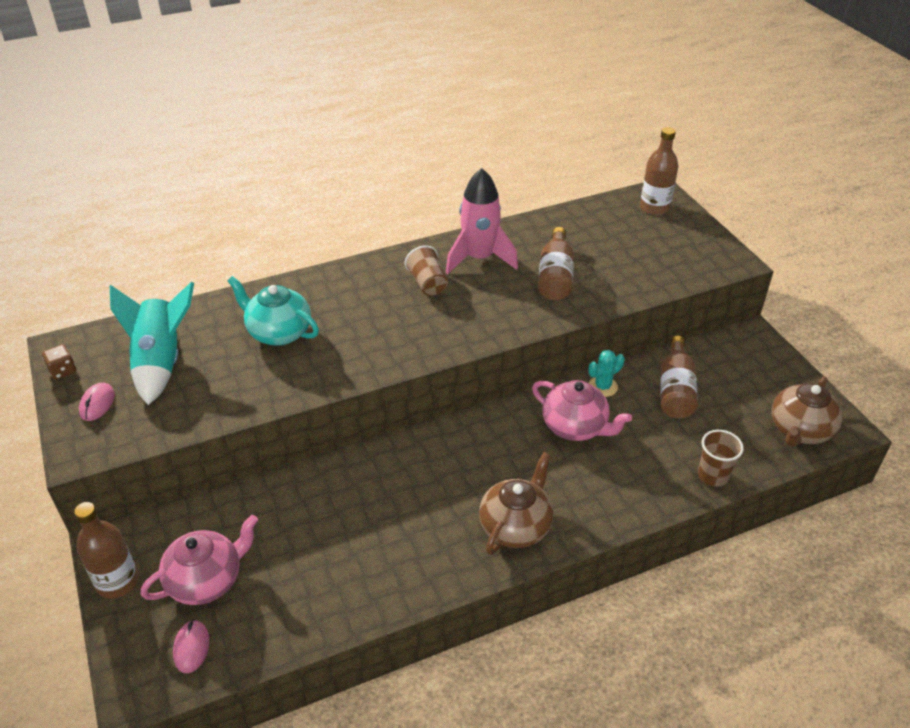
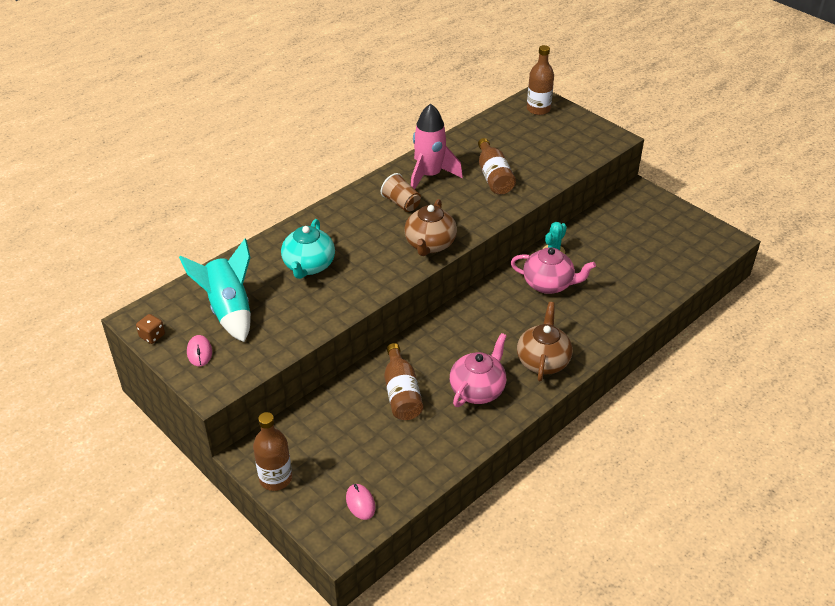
camera: 20 degrees left, 0 degrees up
pink teapot [141,515,258,605] -> pink teapot moved to [450,333,507,407]
turquoise teapot [228,276,319,346] -> turquoise teapot turned 90 degrees counterclockwise [281,219,335,279]
brown bottle [660,336,698,418] -> brown bottle moved to [384,343,423,420]
brown cup [698,430,744,487] -> none
brown teapot [772,376,842,447] -> brown teapot moved to [404,199,457,256]

